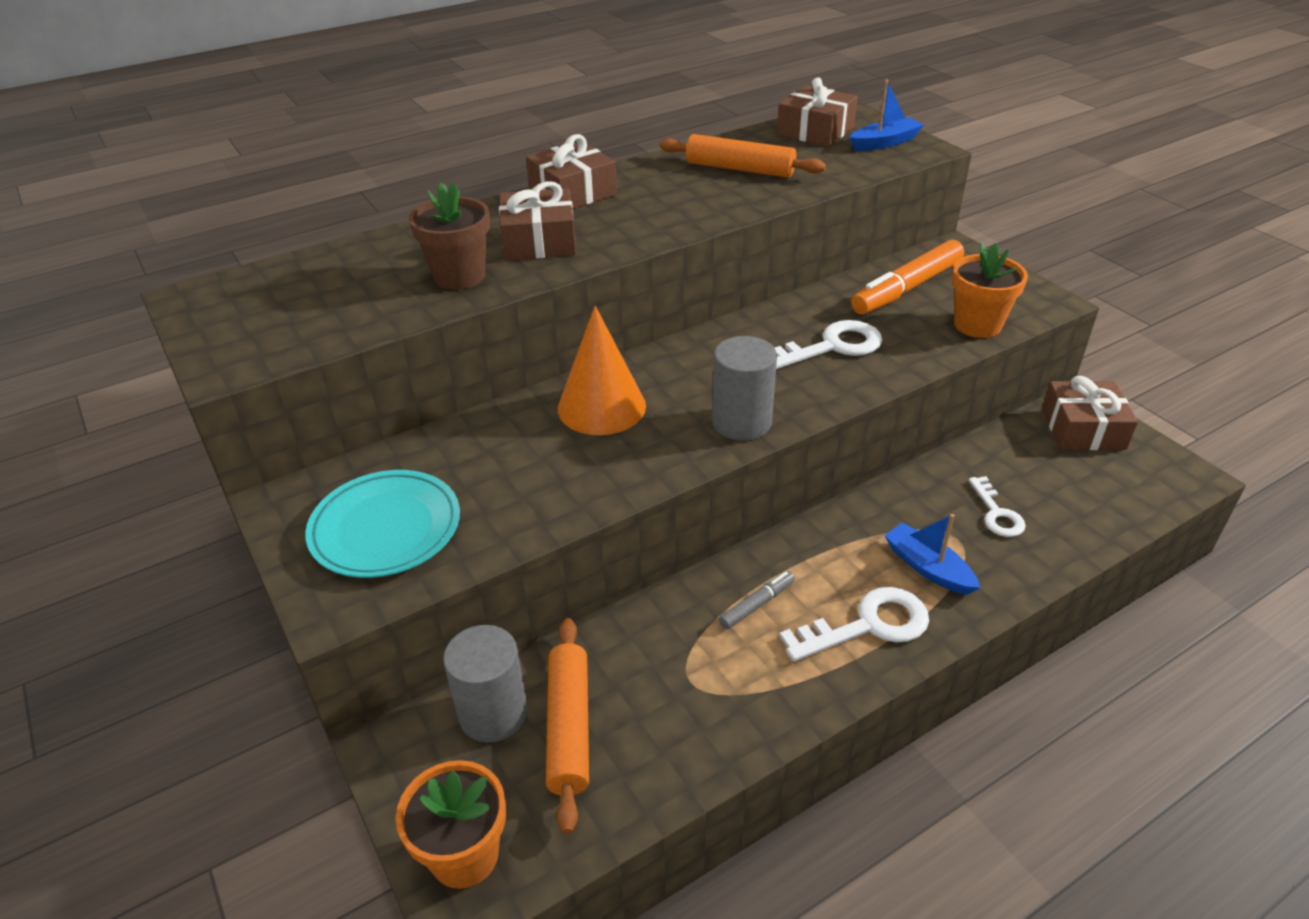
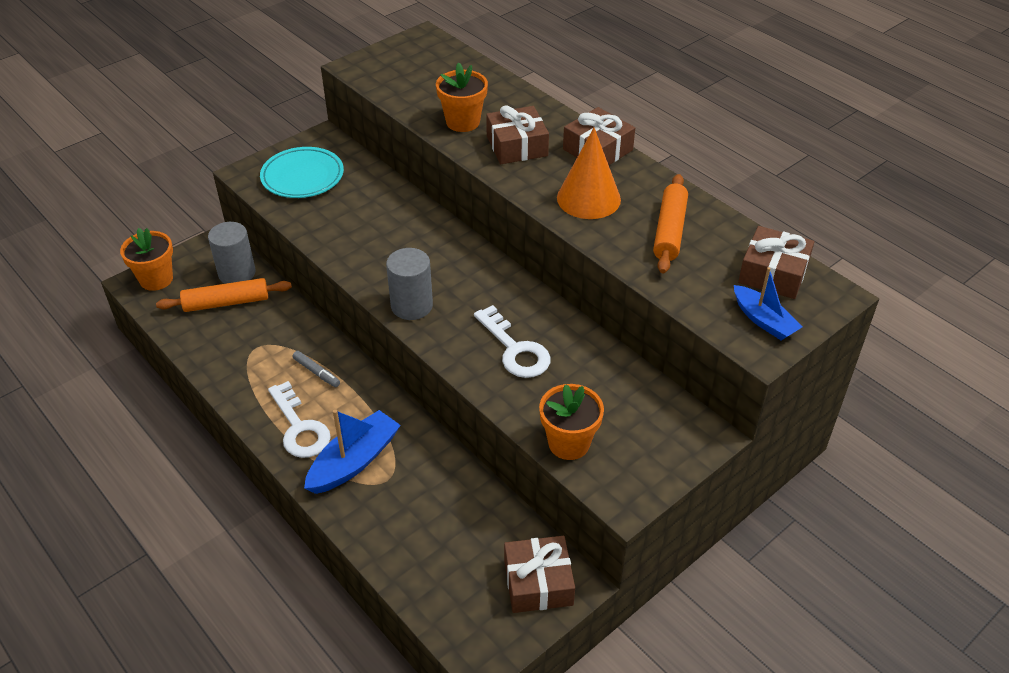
camera: 80 degrees right, 5 degrees up
brown flower pot [409,182,490,290] -> orange flower pot [436,62,488,132]
orange cone [558,306,646,435] -> orange cone moved to [557,128,621,219]
orange marker [851,240,964,315] -> none
blue boat [884,514,981,595] -> blue boat [304,409,401,494], size x1.51
white key [969,476,1026,537] -> none

